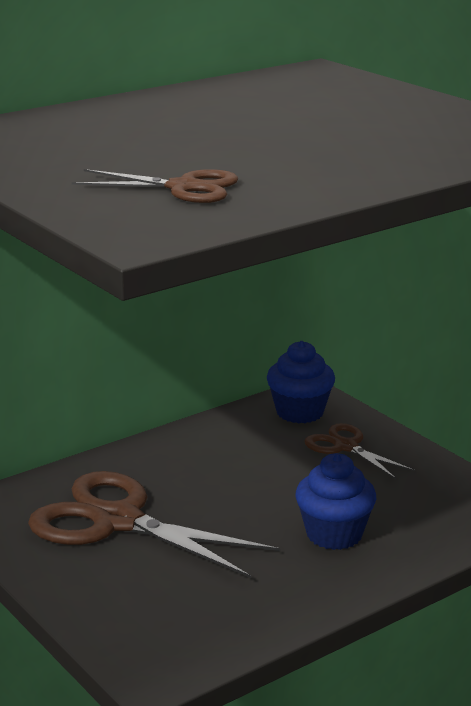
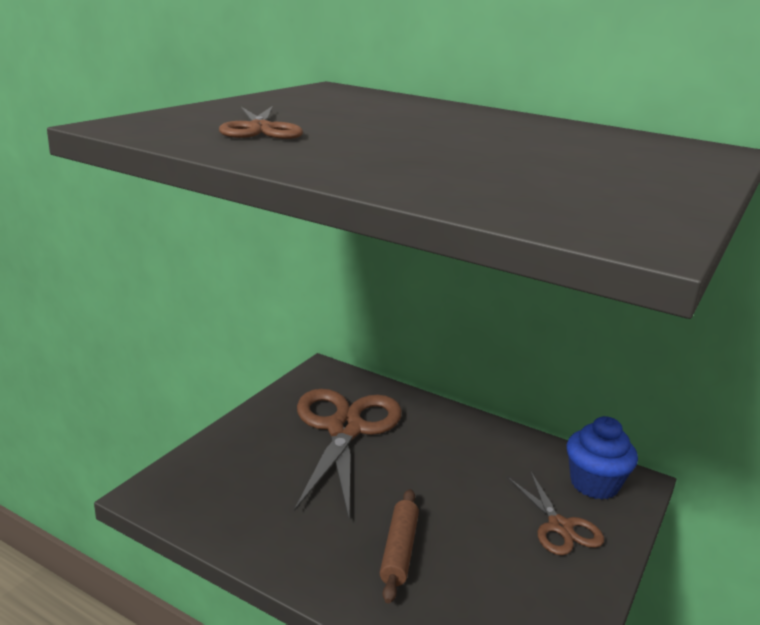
camera: 65 degrees right, 0 degrees up
blue cupcake [295,453,376,550] -> brown rolling pin [380,489,419,603]
brown scissors [305,423,415,479] -> brown scissors turned 135 degrees clockwise [508,472,604,555]

